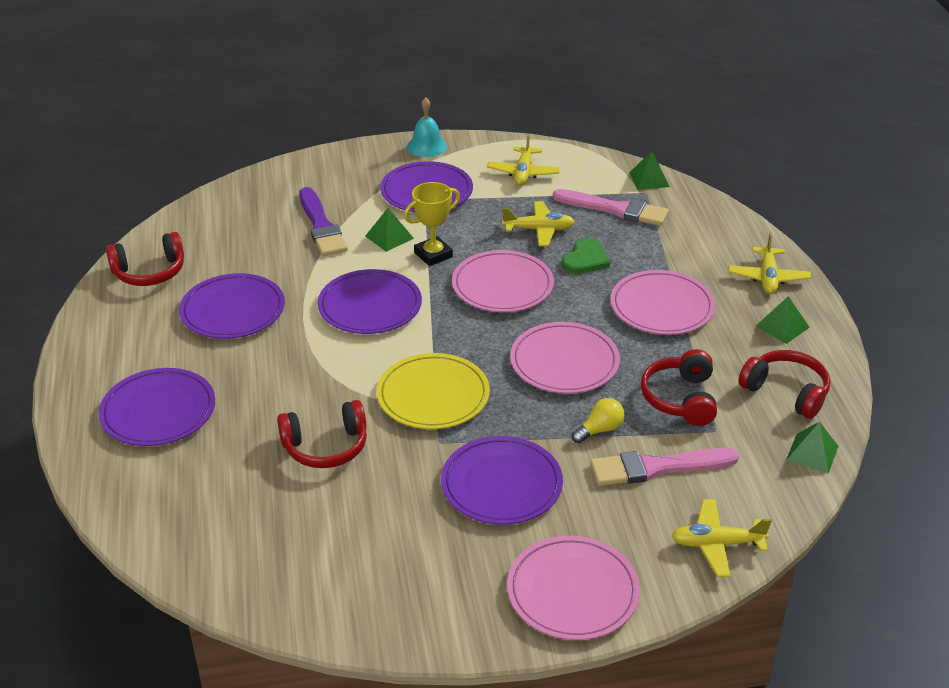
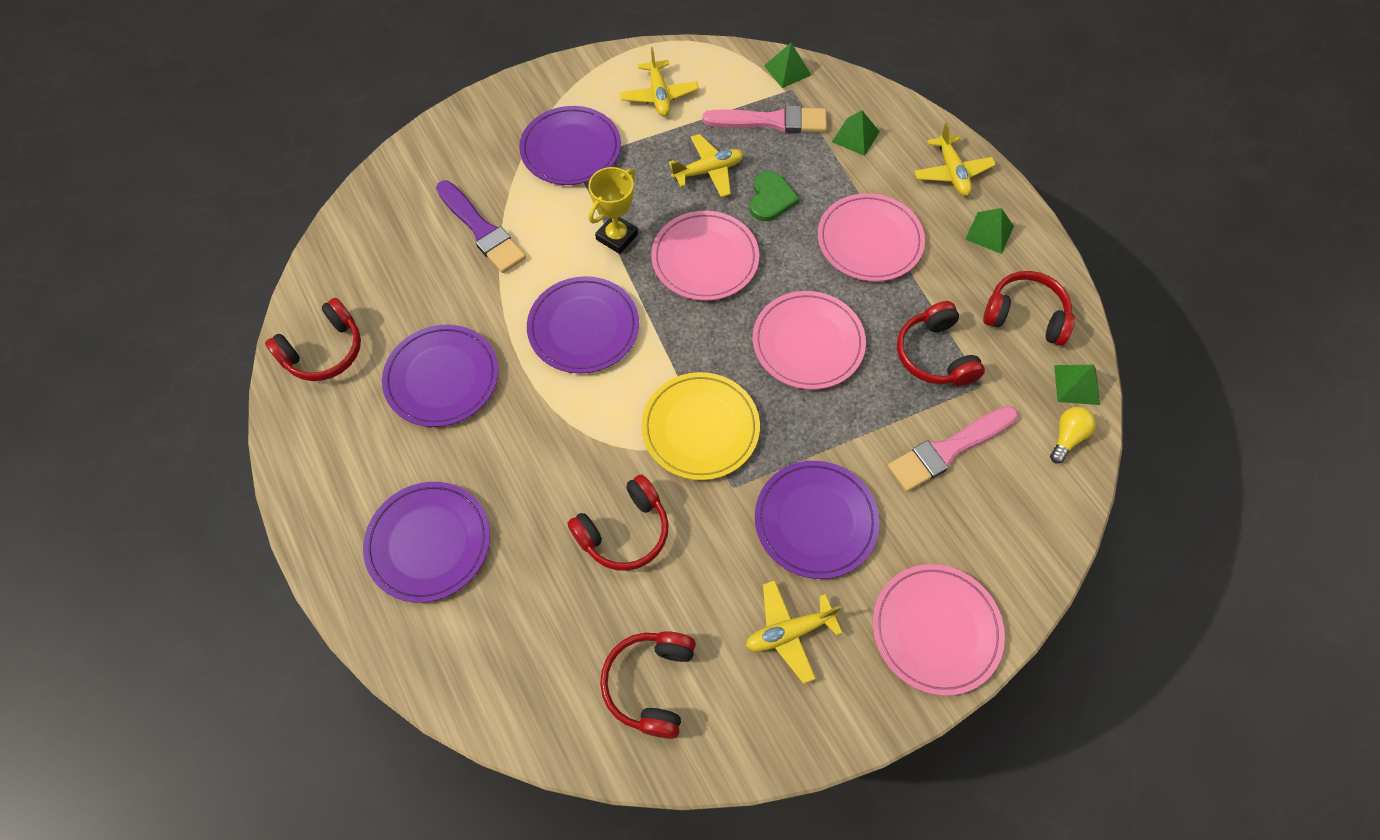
camera: 20 degrees left, 25 degrees up
green pyramid [365,208,414,252] -> green pyramid moved to [832,110,880,156]
turquoise bell [407,97,447,157] -> none
yellow light bulb [572,398,625,443] -> yellow light bulb moved to [1050,407,1096,464]
yellow plane [671,499,772,577] -> yellow plane moved to [746,580,842,684]
none -> red headphones [600,631,696,739]

